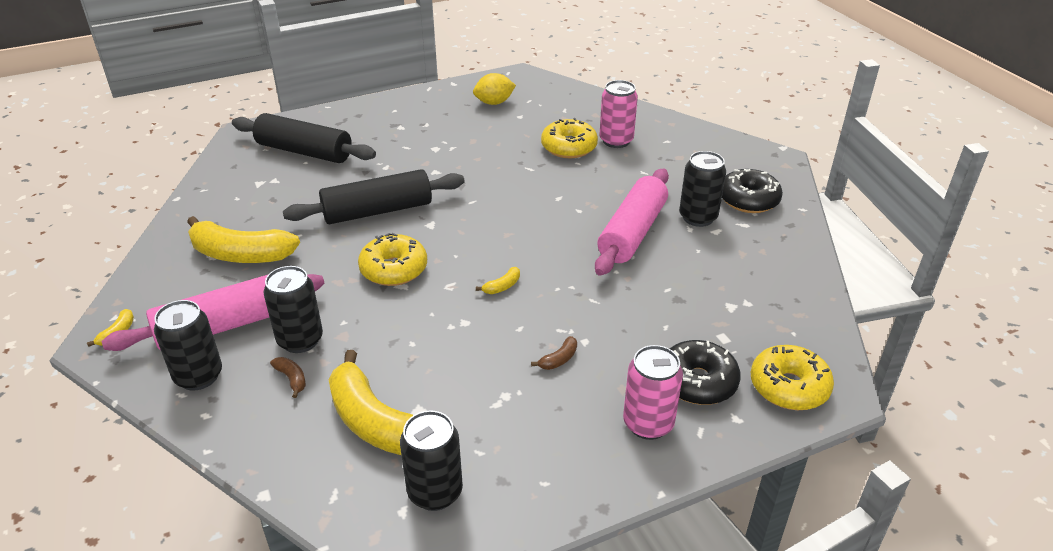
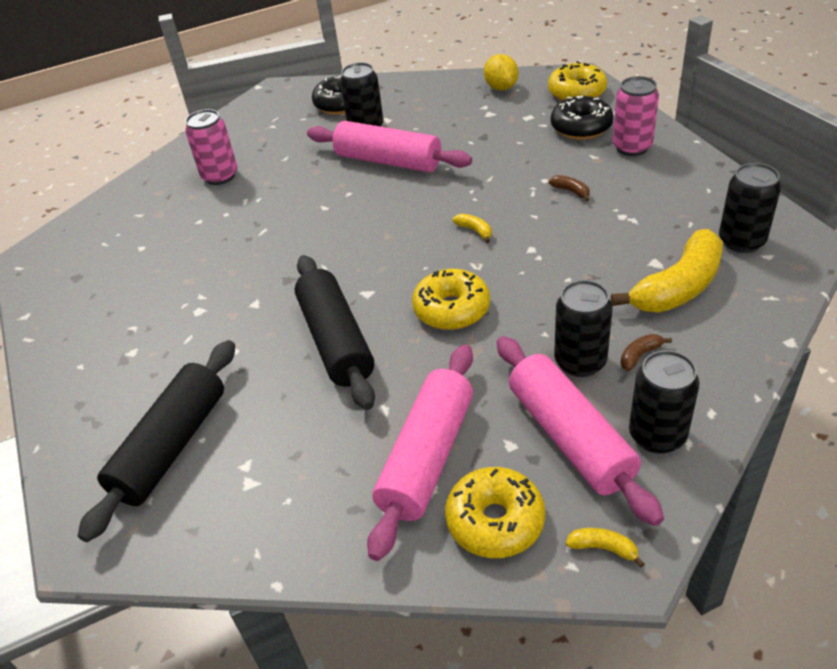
camera: 85 degrees left, 5 degrees up
yellow banana [187,216,300,263] -> pink rolling pin [367,344,473,561]
yellow lemon [473,73,516,105] -> yellow lemon moved to [484,54,518,91]
yellow donut [541,118,598,158] -> yellow donut moved to [445,467,545,558]

